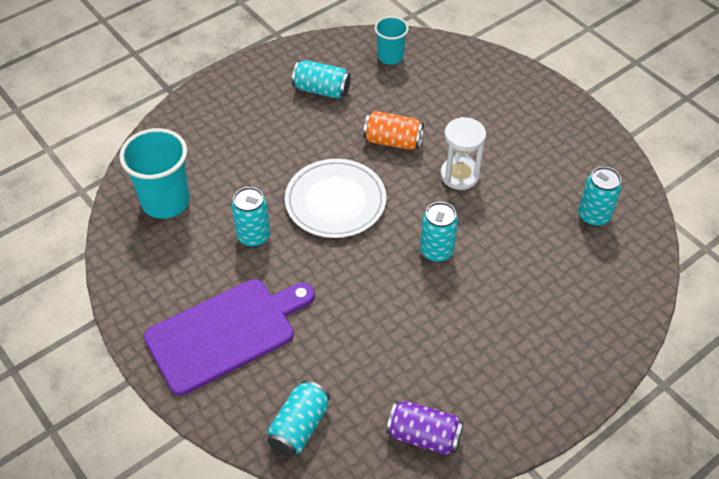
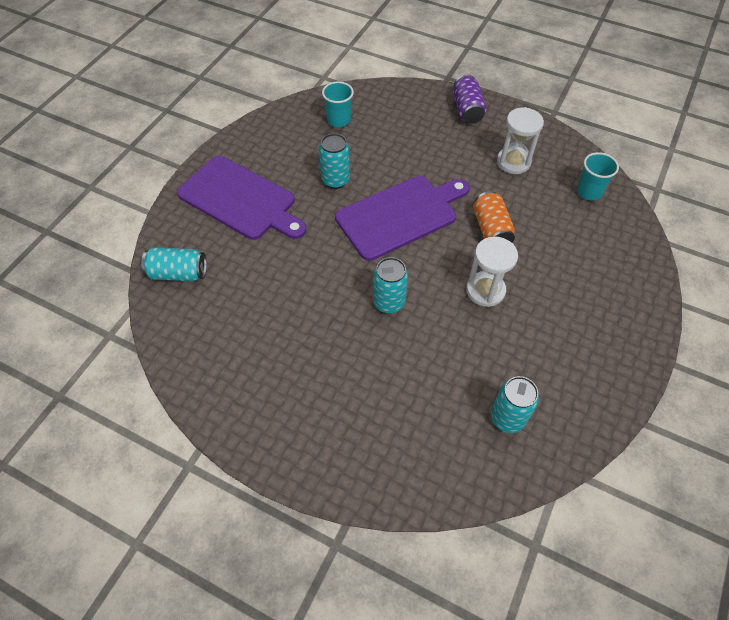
camera: 65 degrees right, 5 degrees up
turquoise cup [119,128,190,219] -> turquoise cup [322,81,354,127], size x0.59
white plate [285,159,386,238] -> purple cutting board [335,176,470,261]
turquoise can [292,60,351,99] -> white hourglass [497,107,544,174]
purple can [386,401,464,455] -> purple can moved to [453,74,486,124]

